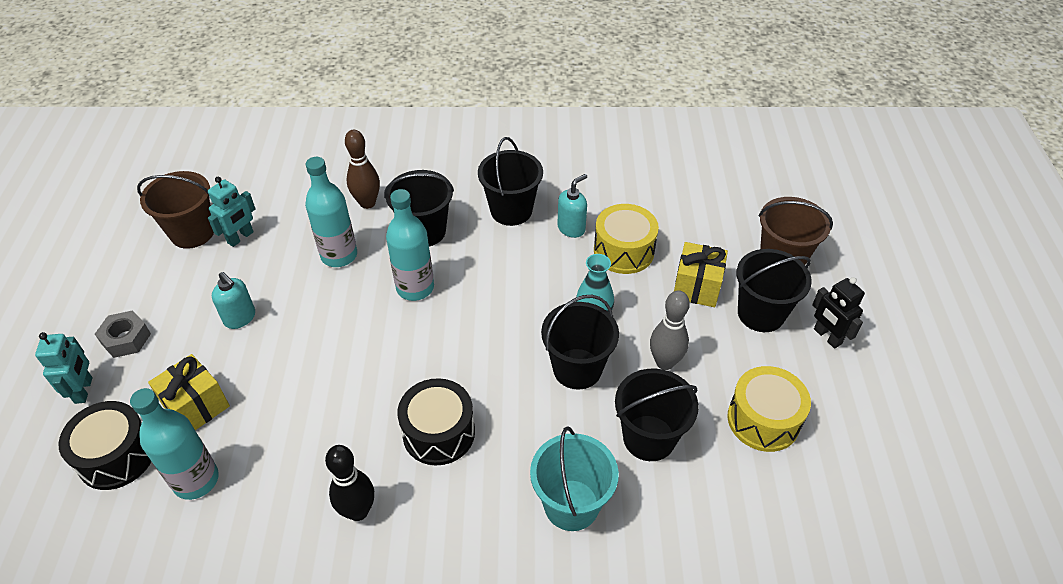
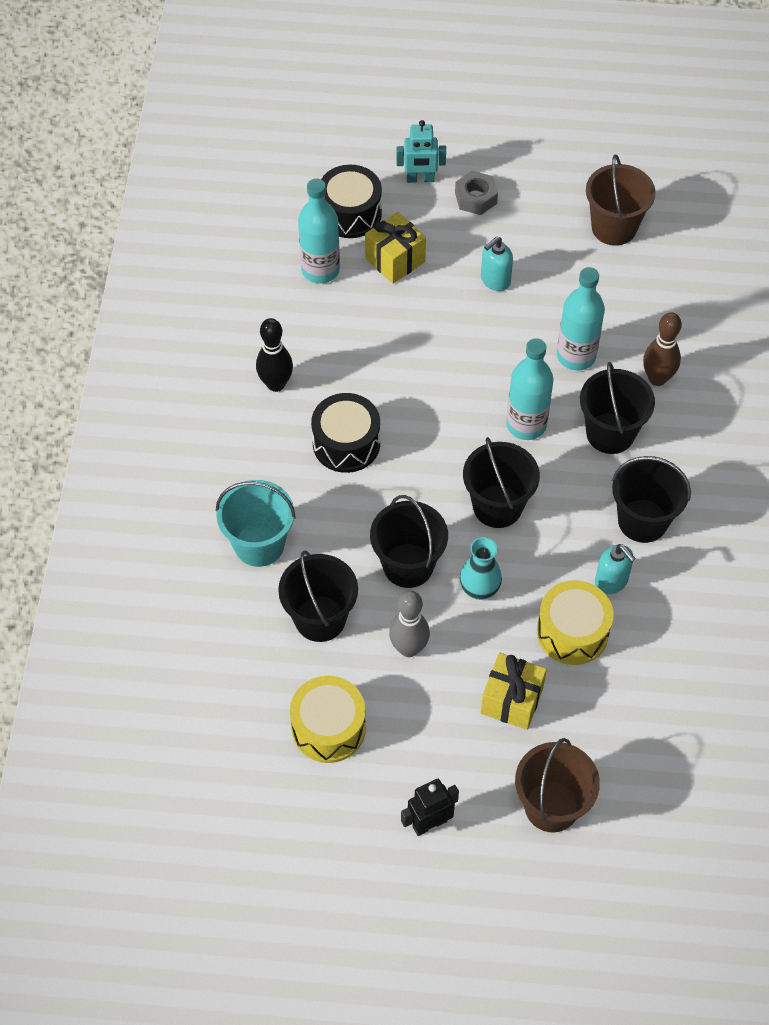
camera: 95 degrees right, 10 degrees up
turquoise robot [208,177,256,247] -> none
black bucket [737,249,812,332] -> black bucket moved to [463,437,540,528]

